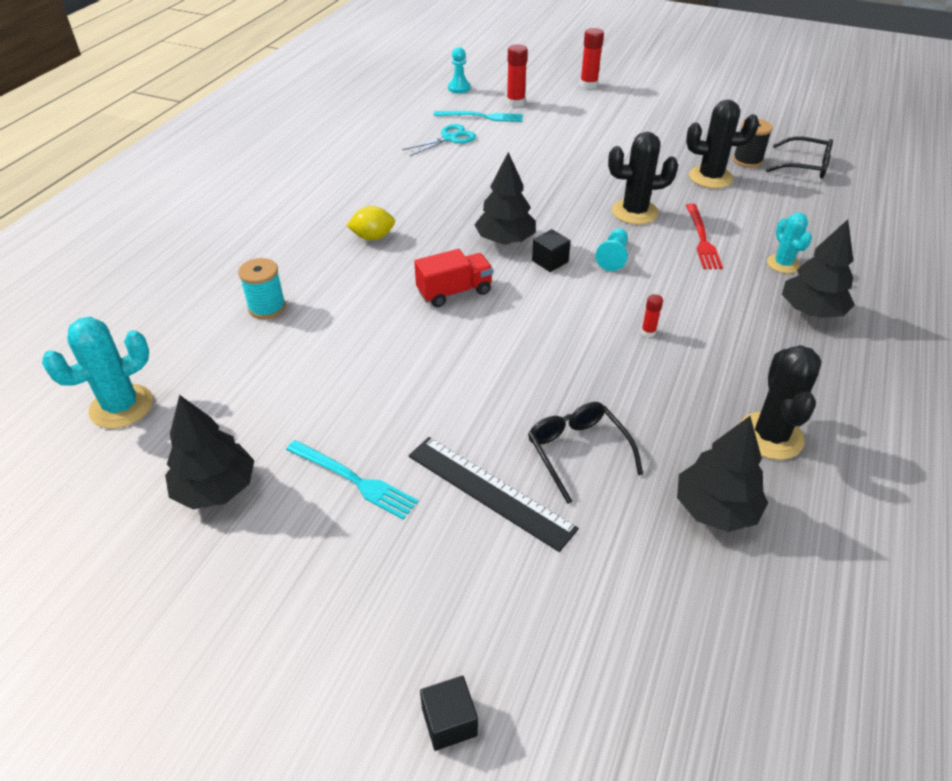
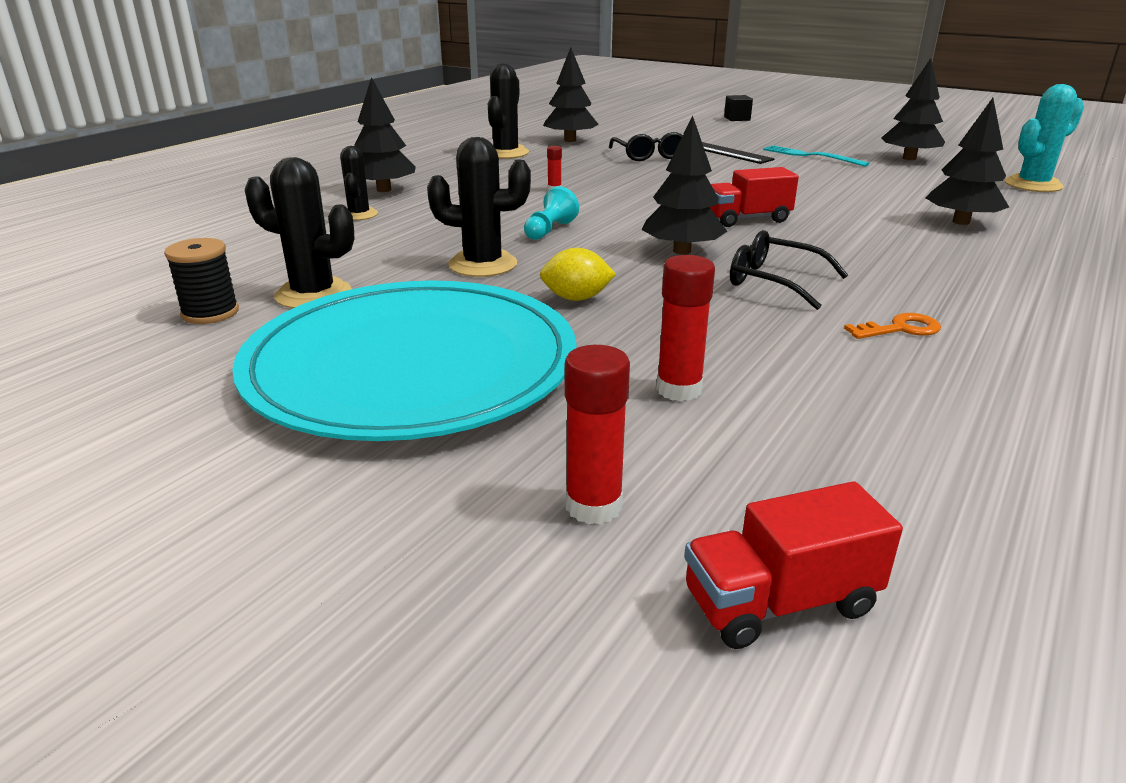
camera: 170 degrees left, 15 degrees down
turquoise spool [238,258,286,319] -> black tree [926,98,1009,225]
yellow lemon [346,206,395,240] -> yellow lemon moved to [540,248,616,301]
turquoise scissors [402,124,476,156] -> none
turquoise fork [434,111,523,122] -> none
turquoise pawn [448,47,471,94] -> red truck [684,481,903,649]
black cube [532,229,571,272] -> none
red glue stick [580,28,604,89] -> red glue stick moved to [656,255,715,401]
red fork [686,203,723,269] -> none
black glasses [766,136,833,179] -> black glasses moved to [730,230,848,310]
turquoise cactus [767,213,812,273] -> black cactus [340,146,378,220]
none -> turquoise plate [232,280,577,441]
none -> orange key [844,313,941,339]

